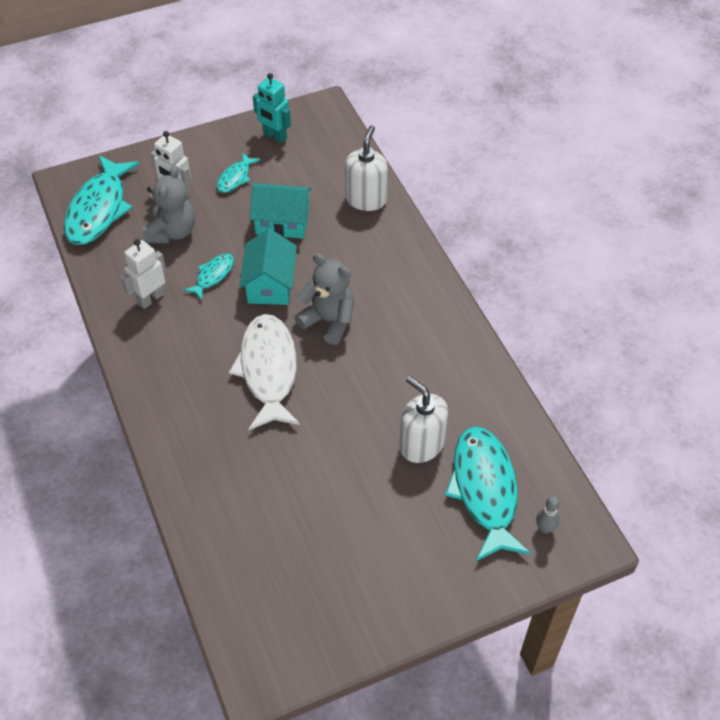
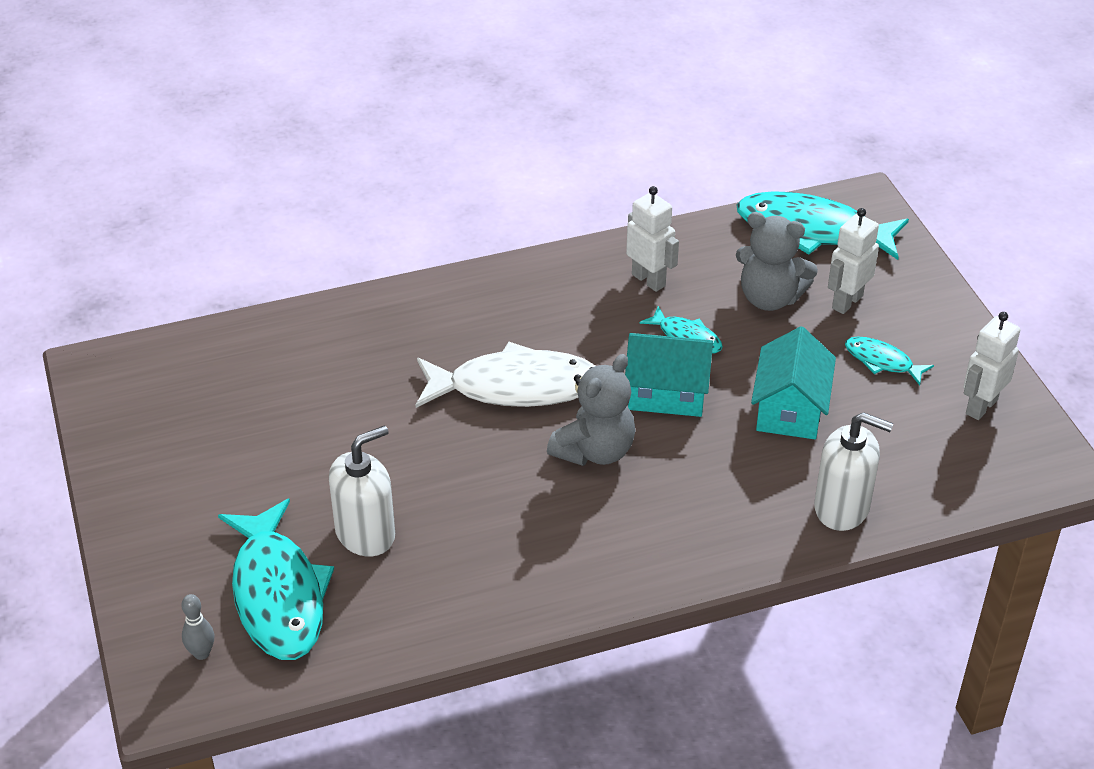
camera: 95 degrees right, 10 degrees down
turquoise robot [252,73,291,143] -> white robot [963,312,1020,420]
turquoise fish [445,426,531,561] -> turquoise fish turned 75 degrees clockwise [218,498,334,660]

